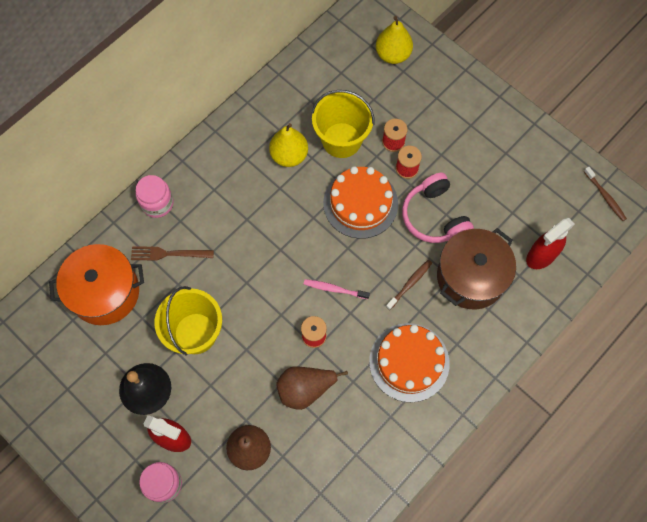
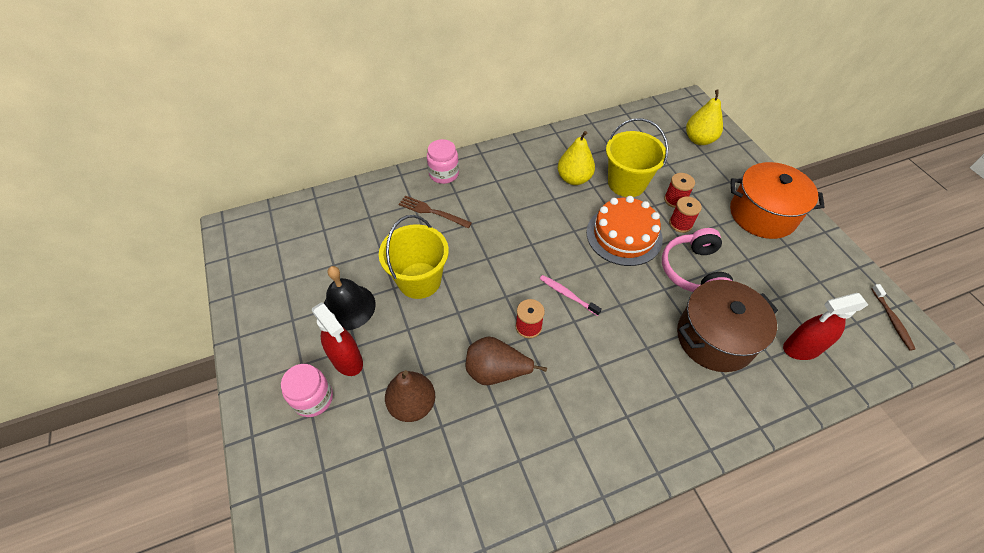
camera: 25 degrees right, 15 degrees down
orange pot [49,244,144,325] -> orange pot moved to [730,162,825,239]
orange cake [369,323,450,402] -> none
brown toothbrush [386,260,432,310] -> none

